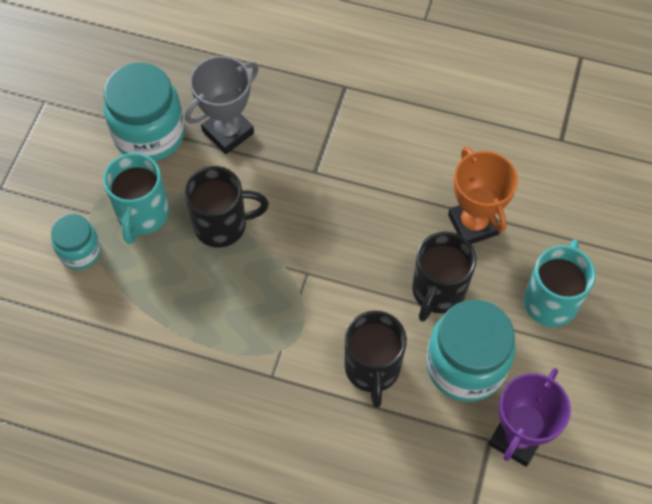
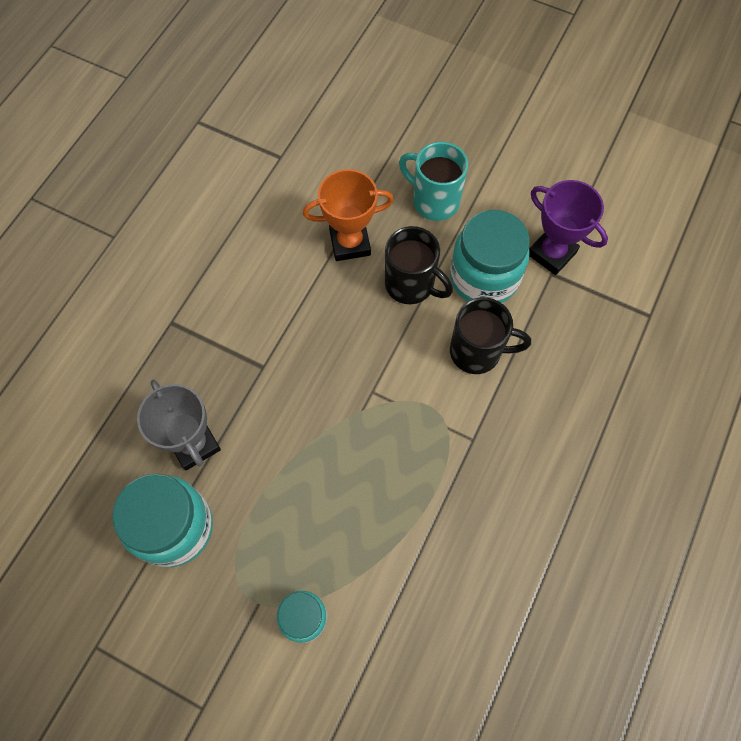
camera: 80 degrees left, 5 degrees up
turquoise mug [103,153,169,244] -> none
black mug [184,166,269,247] -> none

